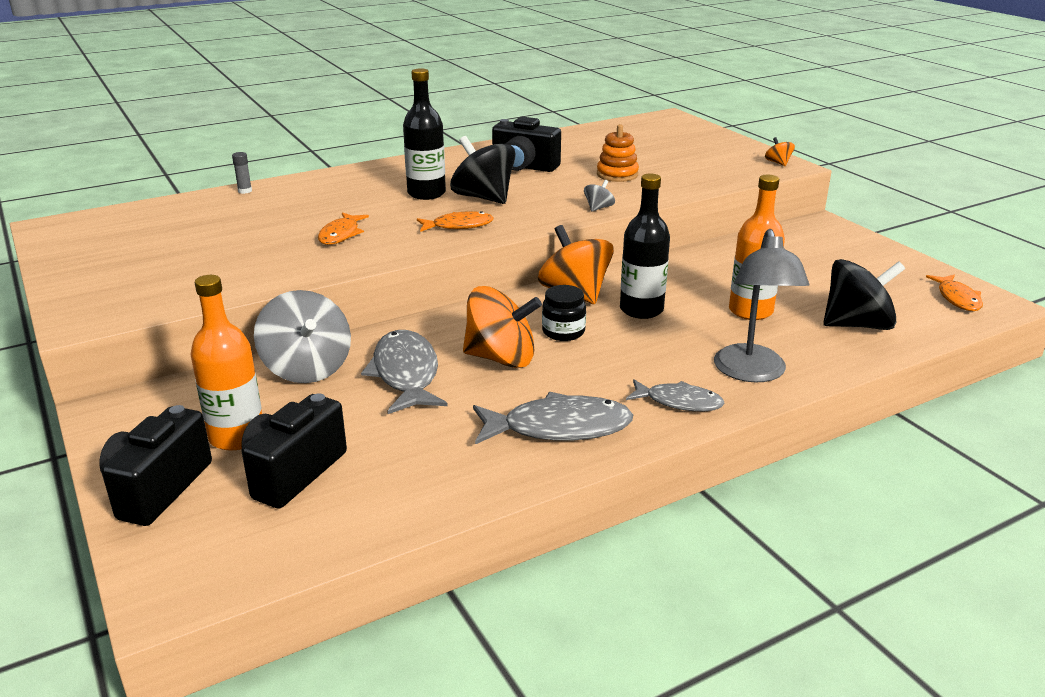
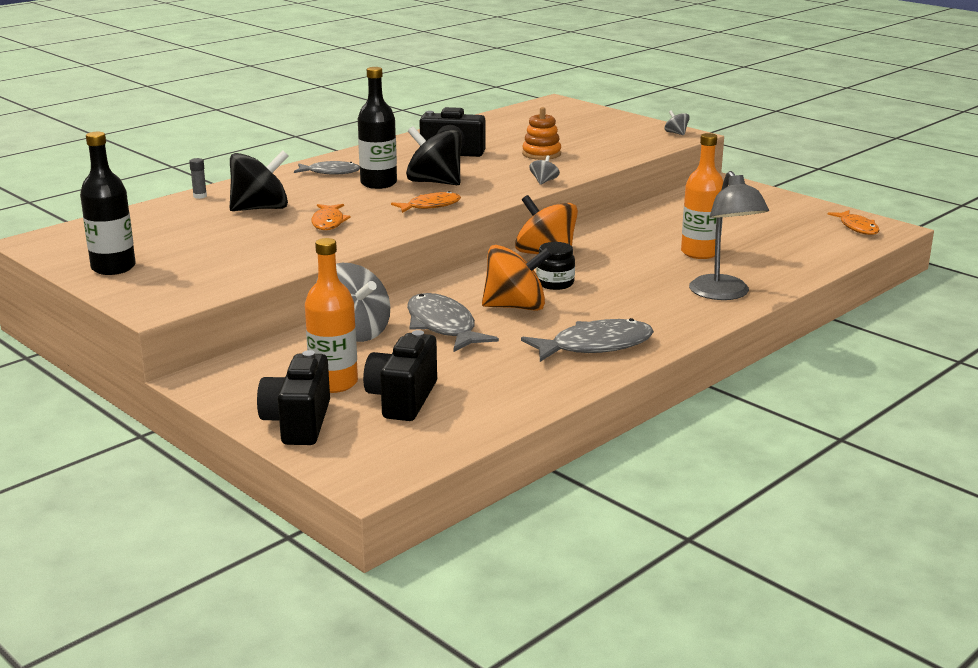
camera: 15 degrees left, 5 degrees down
black bottle [620,174,670,319] -> black bottle moved to [80,132,136,275]
grey fish [626,379,725,411] -> grey fish moved to [294,161,360,175]
orange spinning top [765,137,795,166] -> grey spinning top [664,110,690,135]
black spinning top [823,259,905,330] -> black spinning top moved to [230,150,288,211]

